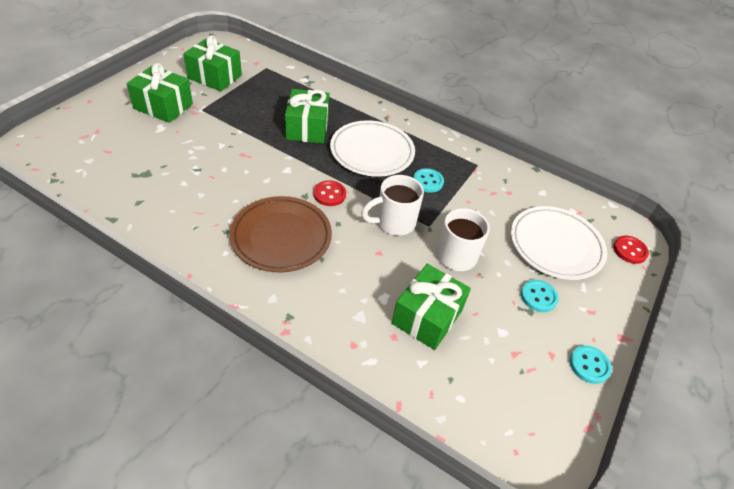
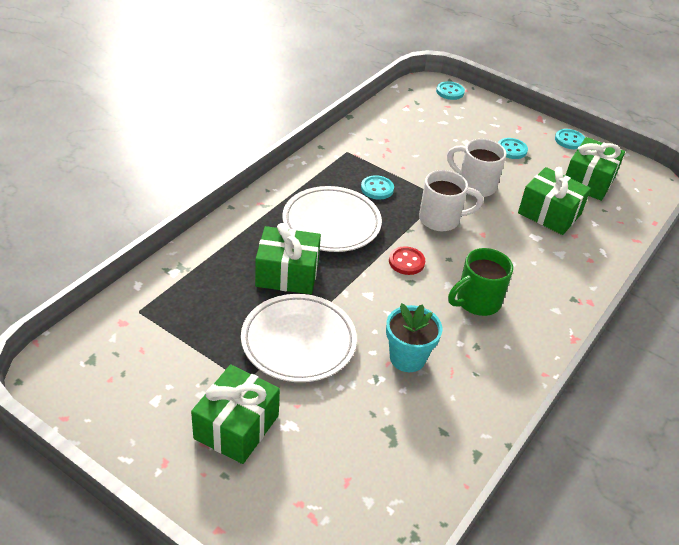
camera: 85 degrees left, 5 degrees down
green gift [183,35,242,92] -> green gift moved to [565,137,625,201]
brown plate [230,196,332,273] -> green mug [448,248,513,316]
white mug [361,175,424,236] -> white mug turned 75 degrees counterclockwise [419,170,483,231]
white plate [511,206,607,280] -> white plate moved to [241,294,357,382]
red button [613,236,649,264] -> turquoise button [436,81,465,100]
none -> turquoise flower pot [386,303,442,372]

